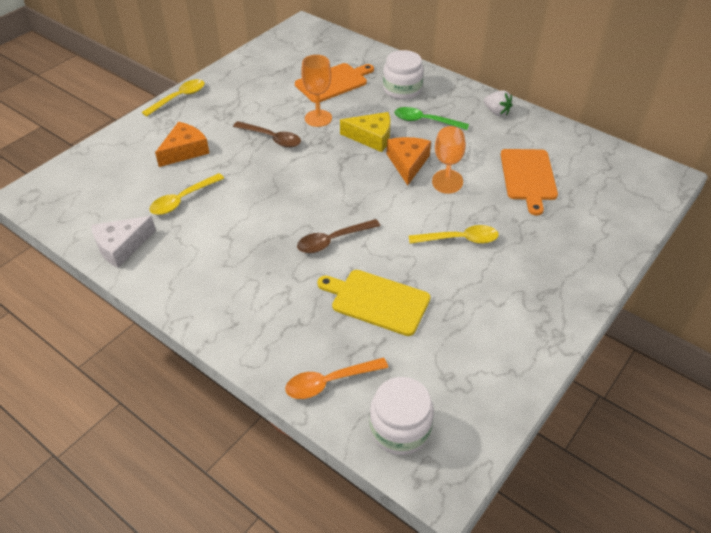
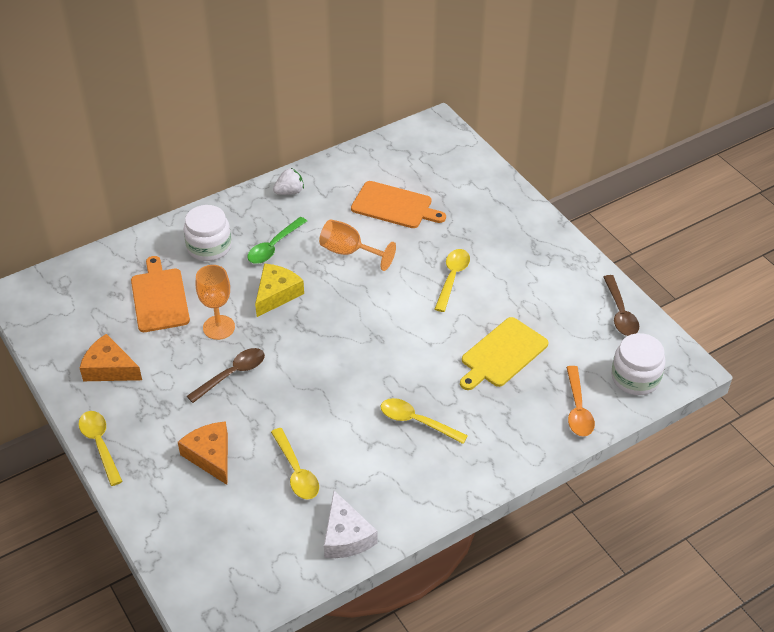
camera: 70 degrees left, 0 degrees up
brown spoon [297,219,380,253] -> brown spoon moved to [603,275,639,336]
orange cheese [387,137,431,186] -> orange cheese moved to [80,334,142,381]
none -> yellow spoon [380,398,468,444]

